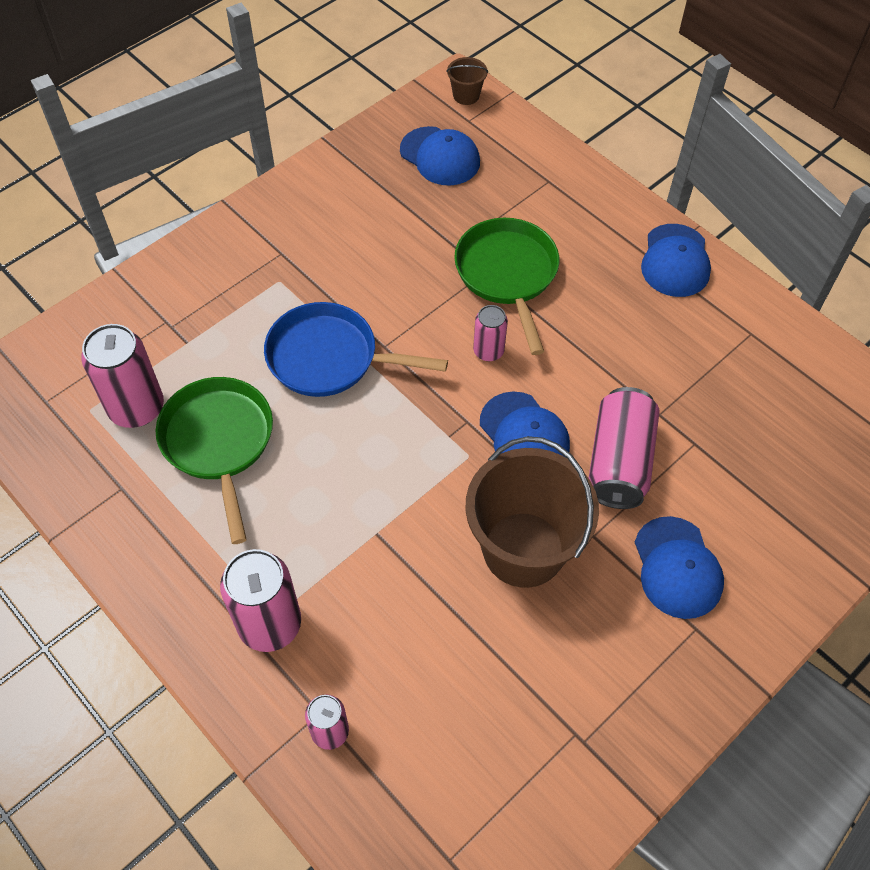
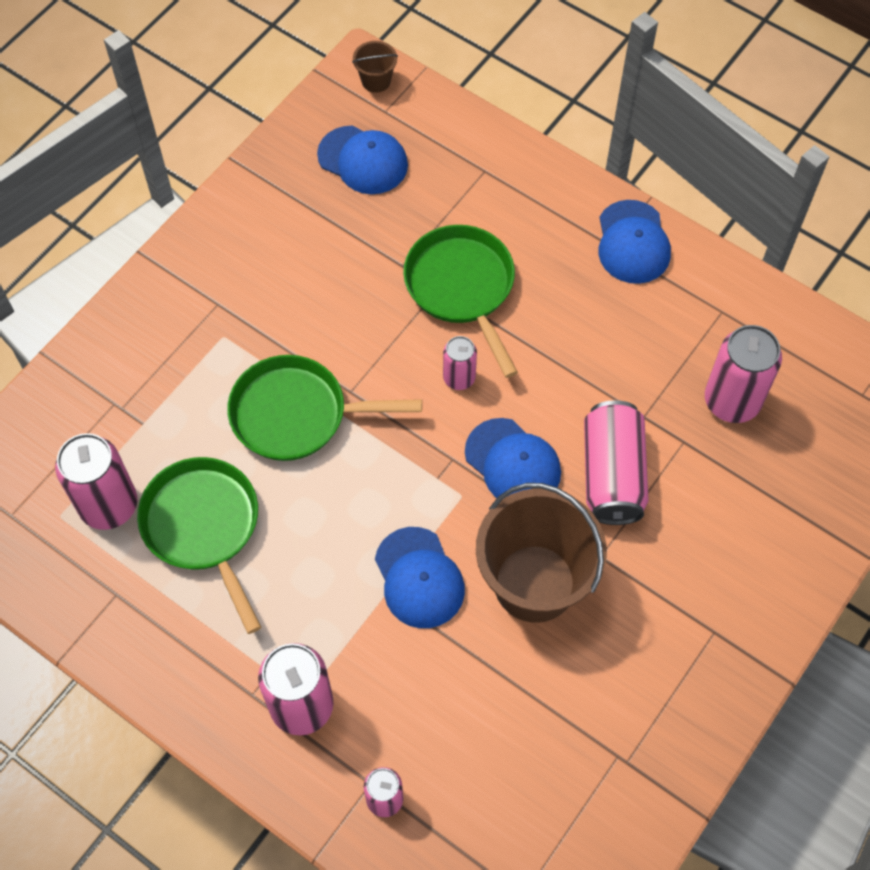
camera: 10 degrees left, 5 degrees up
blue pan [264,302,448,397] -> green pan [227,355,422,461]
blue cap [635,516,724,619] -> blue cap moved to [375,527,465,628]
none -> pink can [705,325,782,423]

